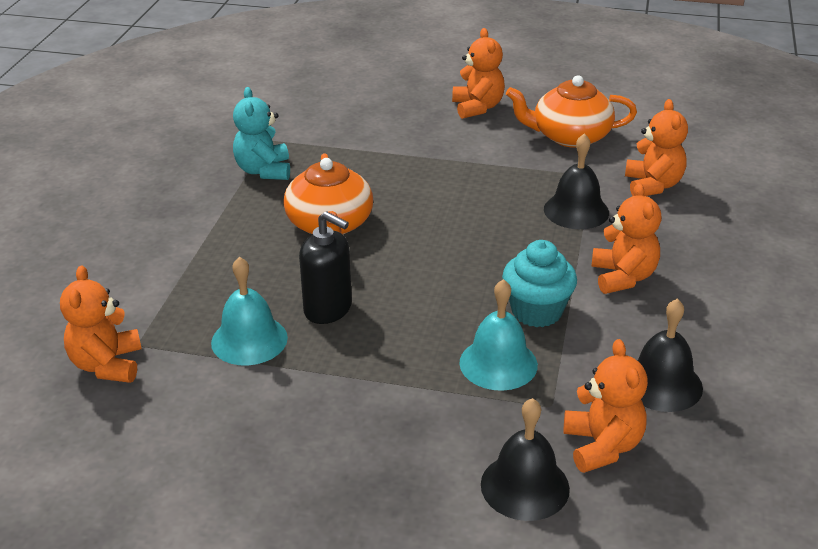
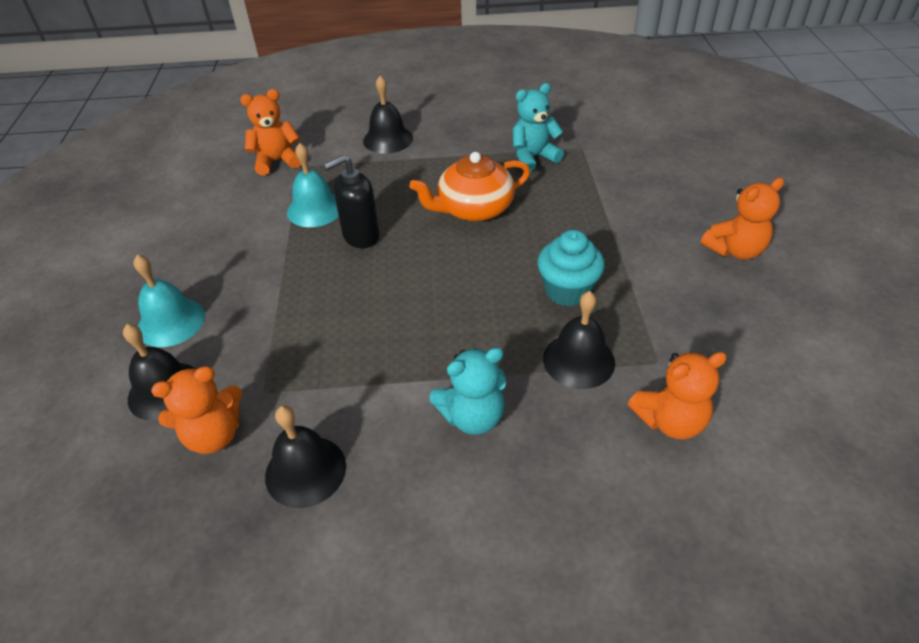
camera: 75 degrees right, 10 degrees up
black soap dispenser [299,211,352,324] -> black soap dispenser turned 45 degrees clockwise [324,155,380,248]
turquoise bell [459,279,538,391] -> turquoise bell moved to [133,255,205,347]
turquoise cupcake [502,240,577,327] -> turquoise cupcake moved to [537,230,605,306]
orange teapot [506,75,637,148] -> none
orange teddy bear [591,183,661,294] -> turquoise teddy bear [429,347,506,435]
none -> black bell [363,76,413,154]

